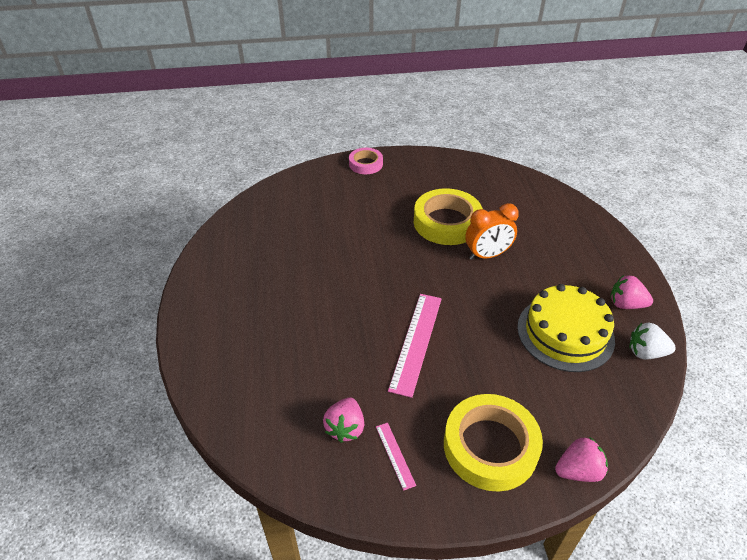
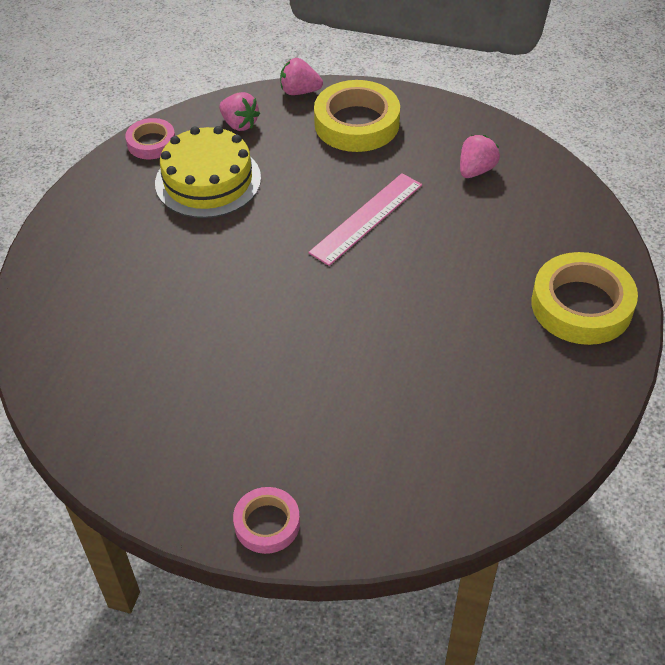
camera: 155 degrees left, 5 degrees up
pink ruler [376,423,416,491] -> none
yellow tape [414,188,483,245] -> yellow tape moved to [531,252,638,345]
orange clock [465,203,519,260] -> none
pink strawberry [610,275,653,309] -> pink strawberry moved to [219,92,260,131]
white strawberry [629,323,676,360] -> pink tape [125,118,175,159]

